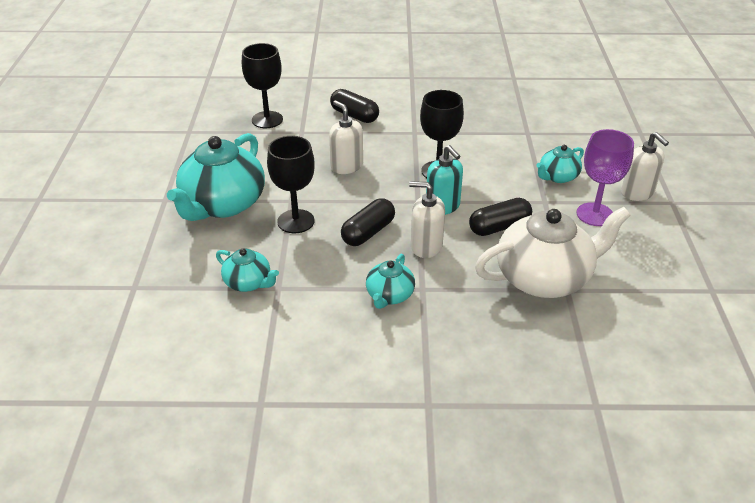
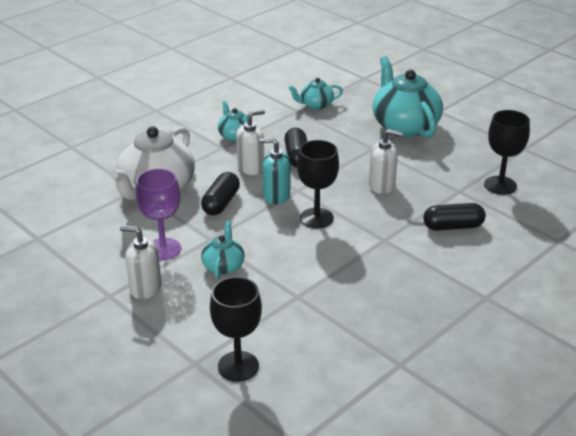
camera: 135 degrees right, 5 degrees down
black goblet [267,136,315,233] -> black goblet moved to [210,277,262,382]

